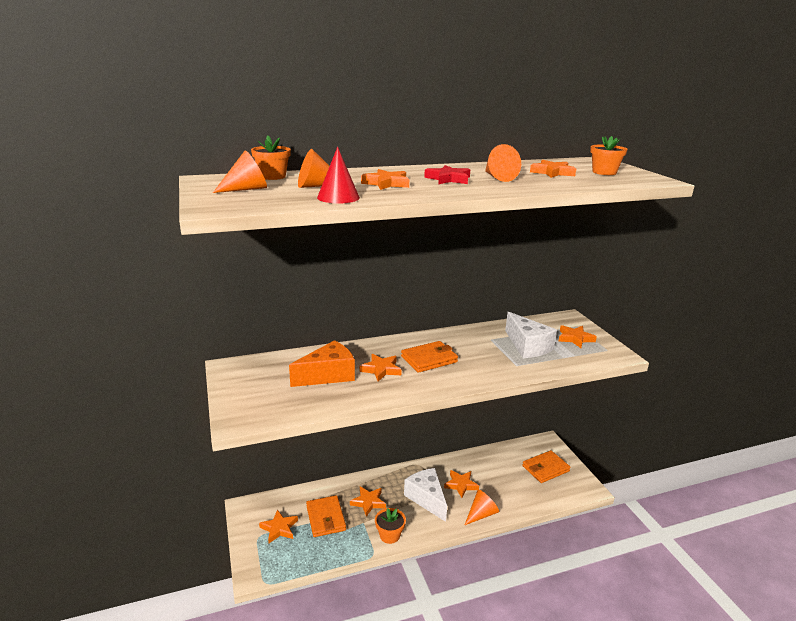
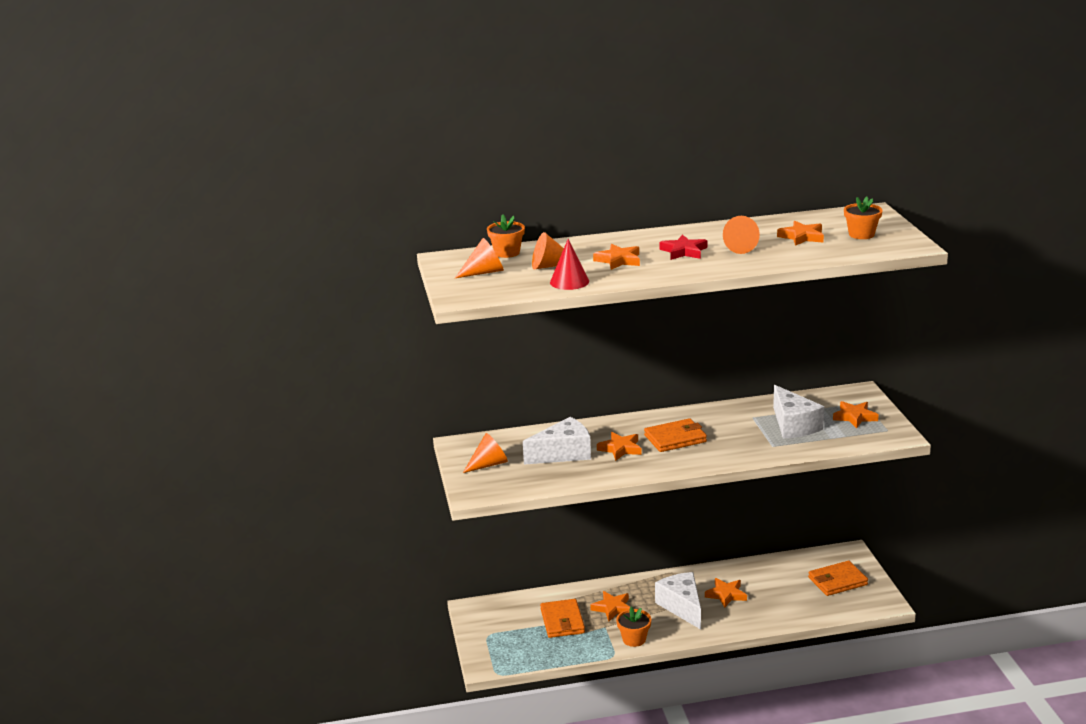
camera: 10 degrees right, 0 degrees up
orange star [259,510,298,543] -> none
orange cheese [289,340,355,387] -> white cheese [523,417,591,465]
orange cone [465,490,499,525] -> orange cone moved to [463,433,508,473]

